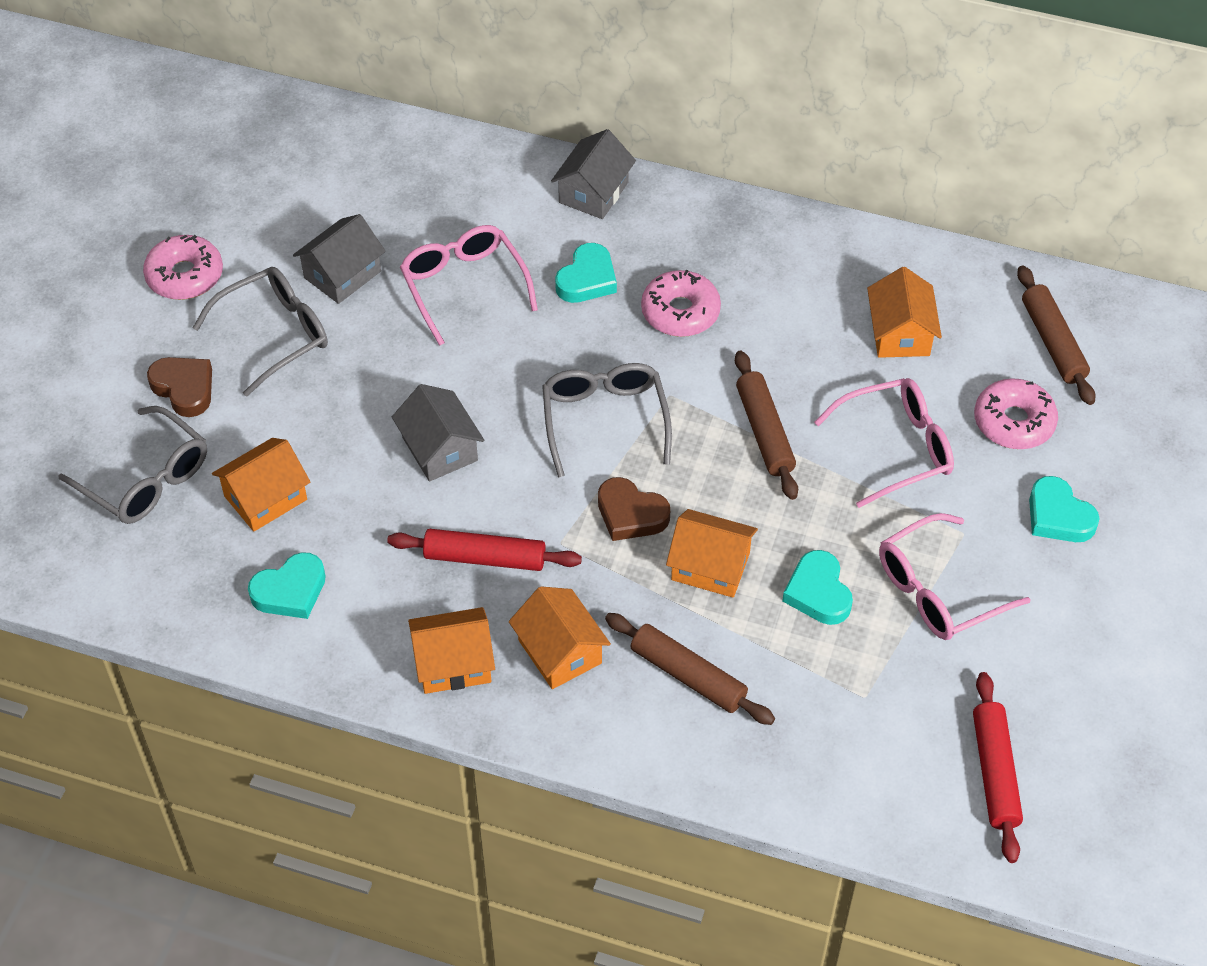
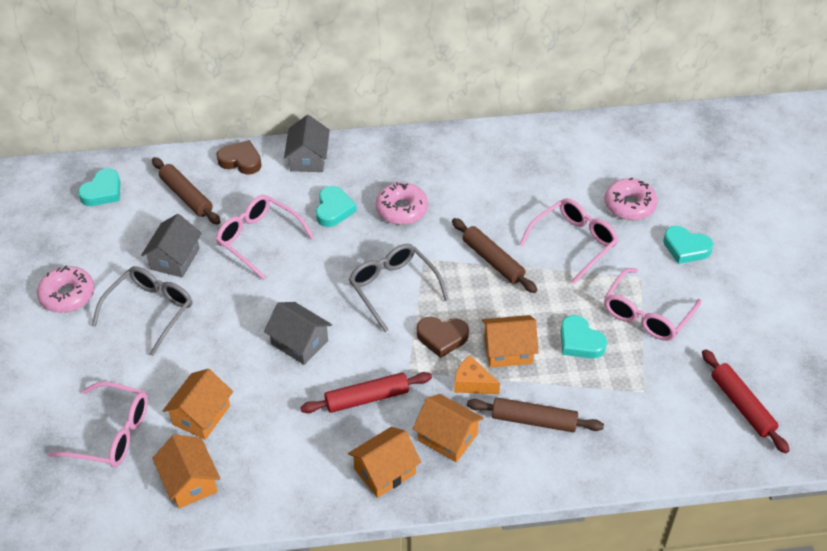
camera: 25 degrees left, 5 degrees down
grey glasses [58,406,207,524] -> pink glasses [48,382,148,467]
brown heart [147,357,212,417] -> brown heart moved to [217,140,262,175]
turquoise heart [248,552,326,619] -> turquoise heart moved to [78,169,120,206]
orange house [867,267,942,358] -> orange house moved to [152,435,220,509]
brown rolling pin [1017,265,1096,405] -> brown rolling pin moved to [152,157,220,225]
none -> orange cheese [454,355,500,394]

